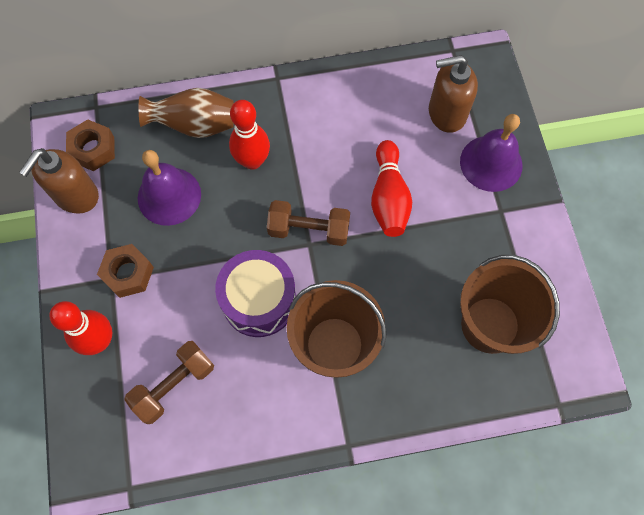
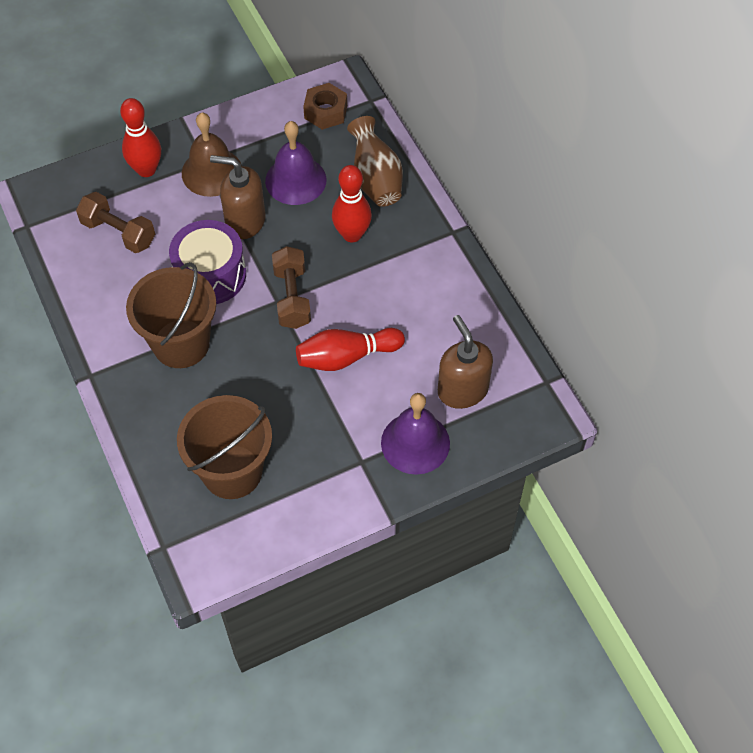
camera: 75 degrees right, 10 degrees down
brown soap dispenser [19,148,99,214] -> brown soap dispenser moved to [210,155,265,239]
brown nut [97,244,154,298] -> brown bell [182,113,242,197]

